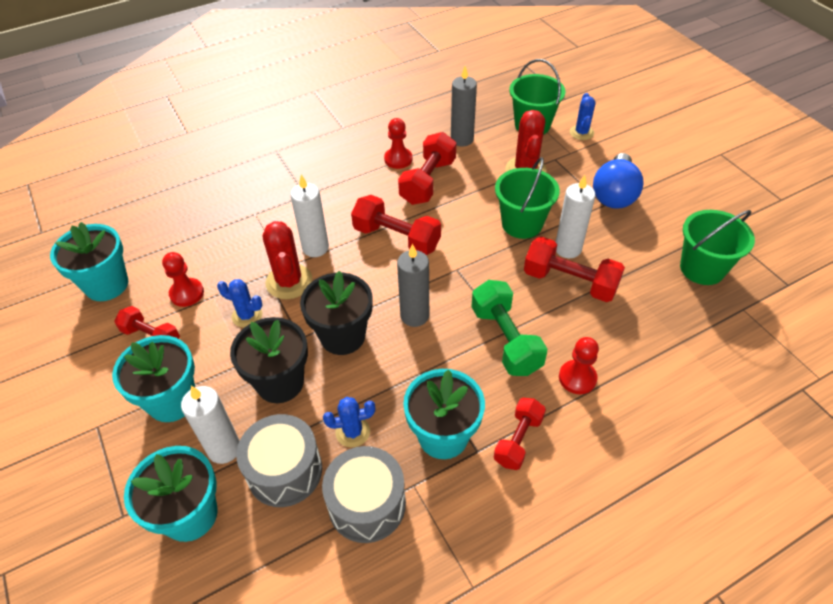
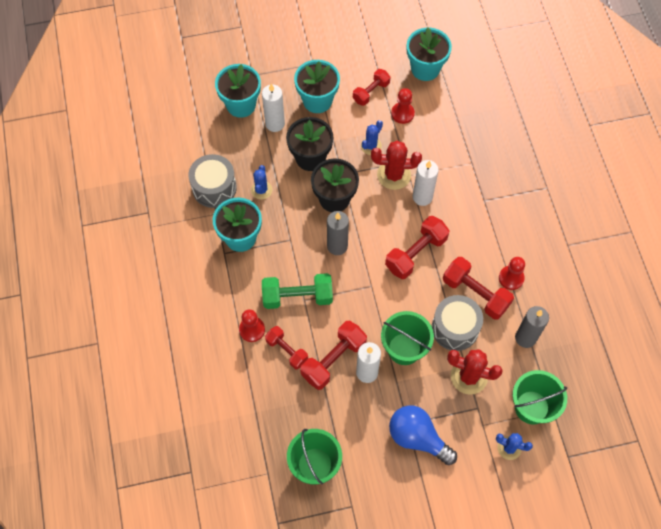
camera: 105 degrees right, 15 degrees up
grey drum [236,414,322,507] -> grey drum moved to [432,295,483,351]
red dumbbell [494,398,546,470] -> red dumbbell moved to [265,326,308,370]

